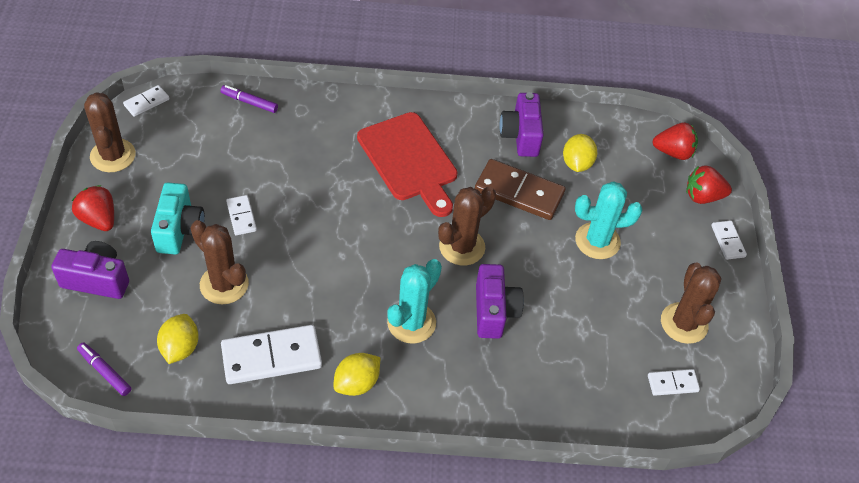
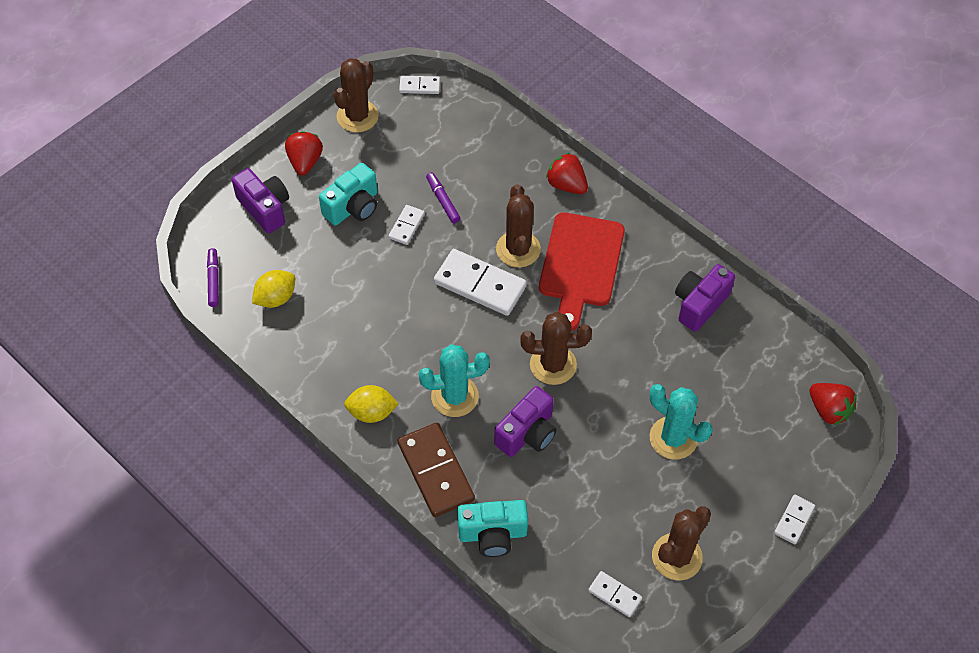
camera: 45 degrees right, 5 degrees up
brown cactus [190,220,249,304] -> brown cactus moved to [496,184,541,268]
purple marker [220,85,278,113] -> purple marker moved to [426,172,461,223]
white domino [221,325,322,384] -> white domino moved to [434,249,527,316]
brown domino [475,159,565,220] -> brown domino moved to [398,423,475,517]
yellow lemon [563,134,597,172] -> none
red strawberry [686,165,732,204] -> red strawberry moved to [546,153,588,194]
none -> turquoise camera [457,500,528,557]

